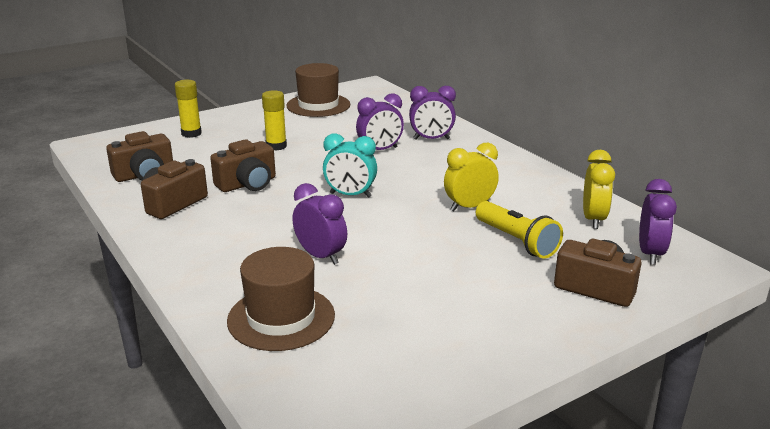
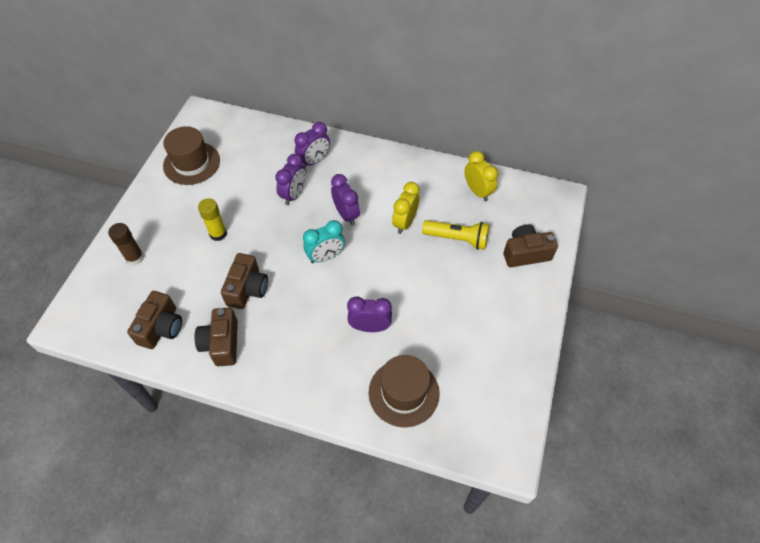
camera: 40 degrees left, 30 degrees up
yellow glue stick [175,80,202,138] -> brown glue stick [108,223,144,265]
purple clock [639,179,677,265] -> purple clock moved to [331,174,360,225]

